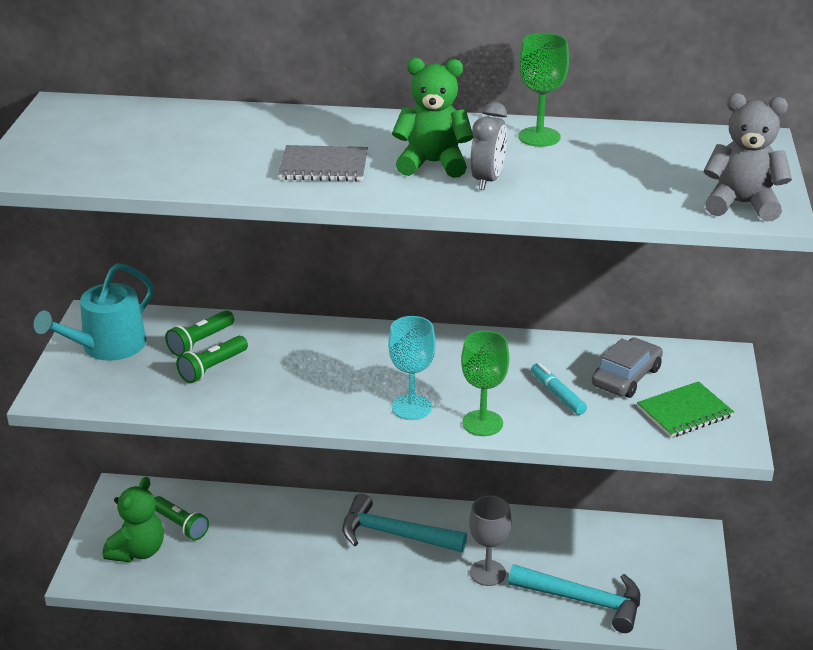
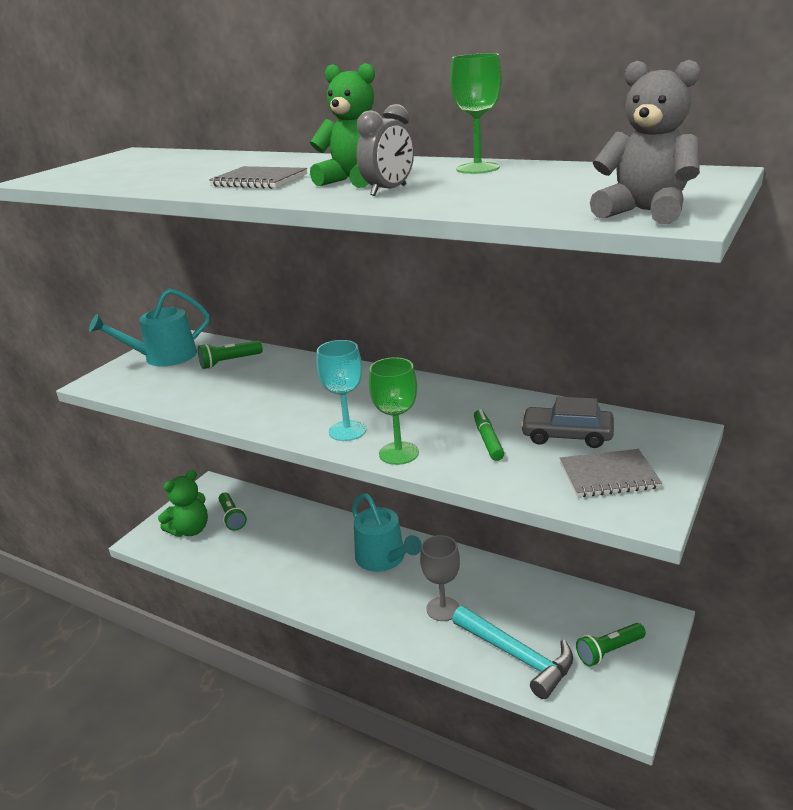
camera: 25 degrees right, 5 degrees down
green flashlight [176,336,248,383] -> green flashlight moved to [576,623,646,666]
turquoise hammer [342,493,467,552] -> turquoise watering can [352,493,422,572]
turquoise marker [531,363,587,415] -> green marker [474,409,504,461]
grey car [592,338,663,398] -> grey car turned 135 degrees counterclockwise [520,396,614,448]
green notebook [637,381,734,438] -> grey notebook [560,449,662,497]

